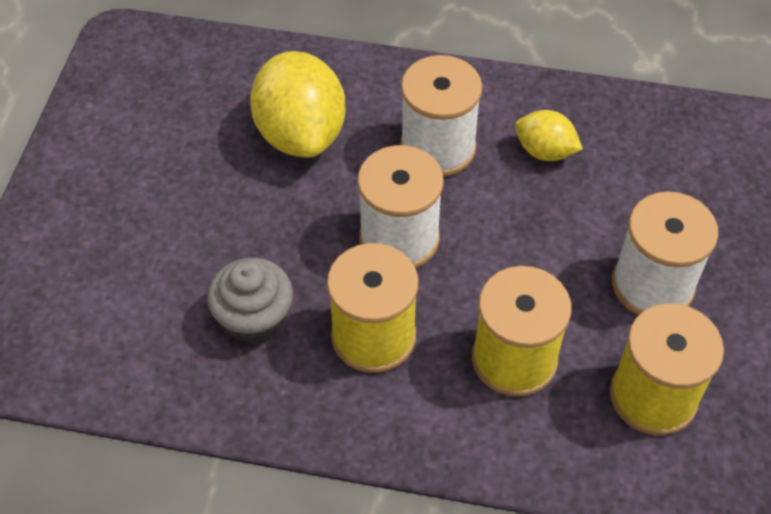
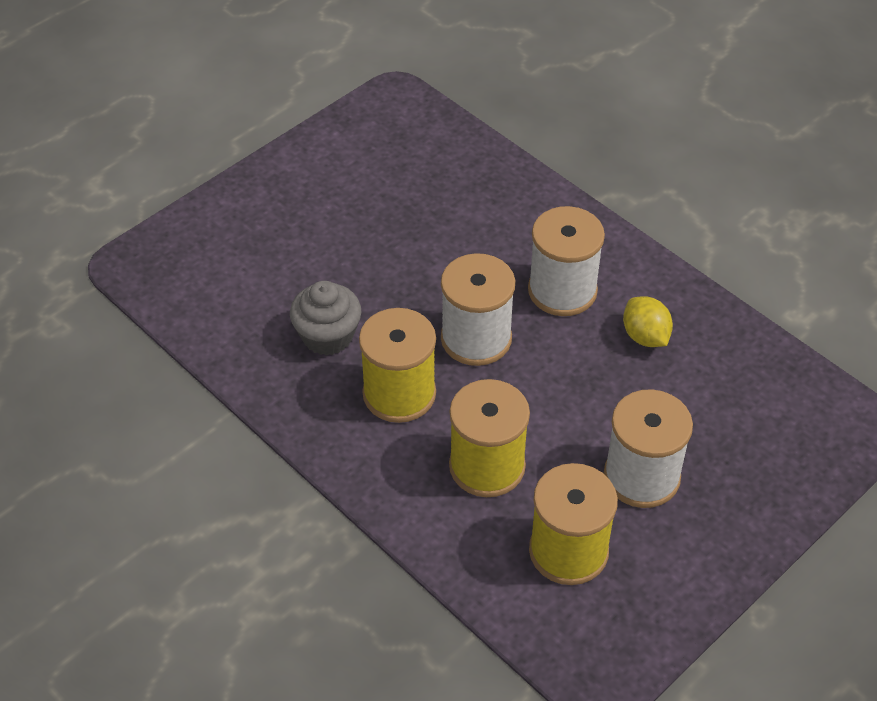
camera: 35 degrees right, 5 degrees down
yellow lemon [250,51,346,157] -> none

